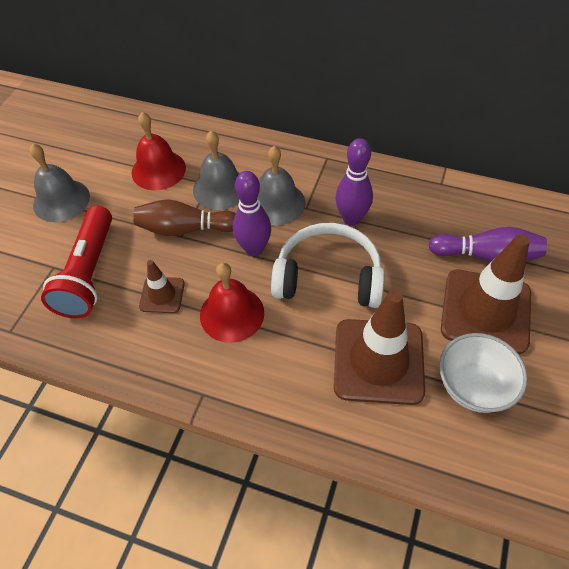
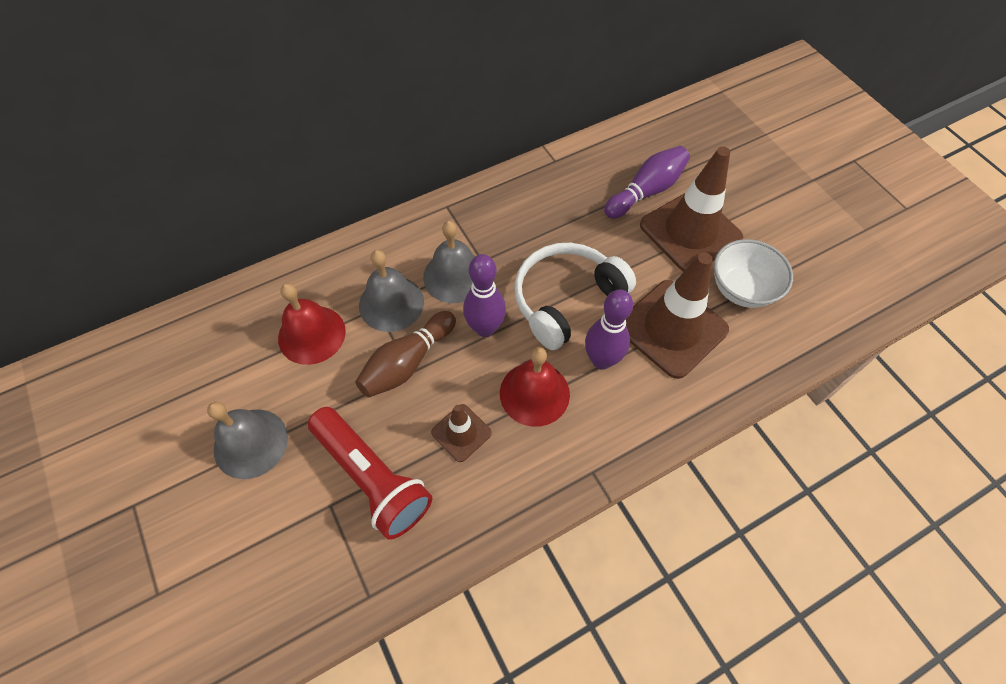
camera: 50 degrees left, 5 degrees up
purple bowling pin [335,138,373,226] -> purple bowling pin moved to [585,289,633,369]

